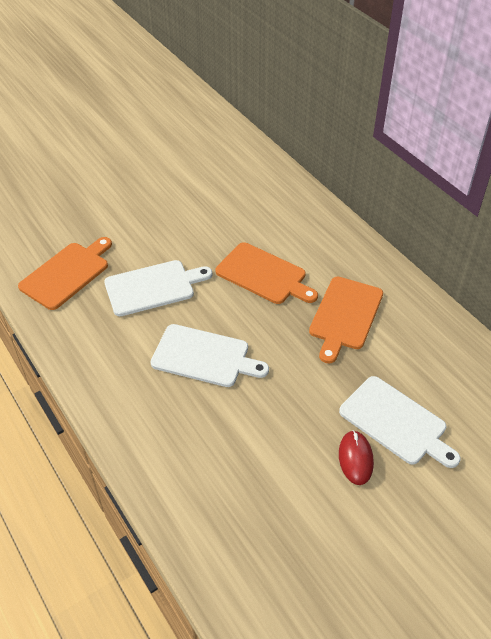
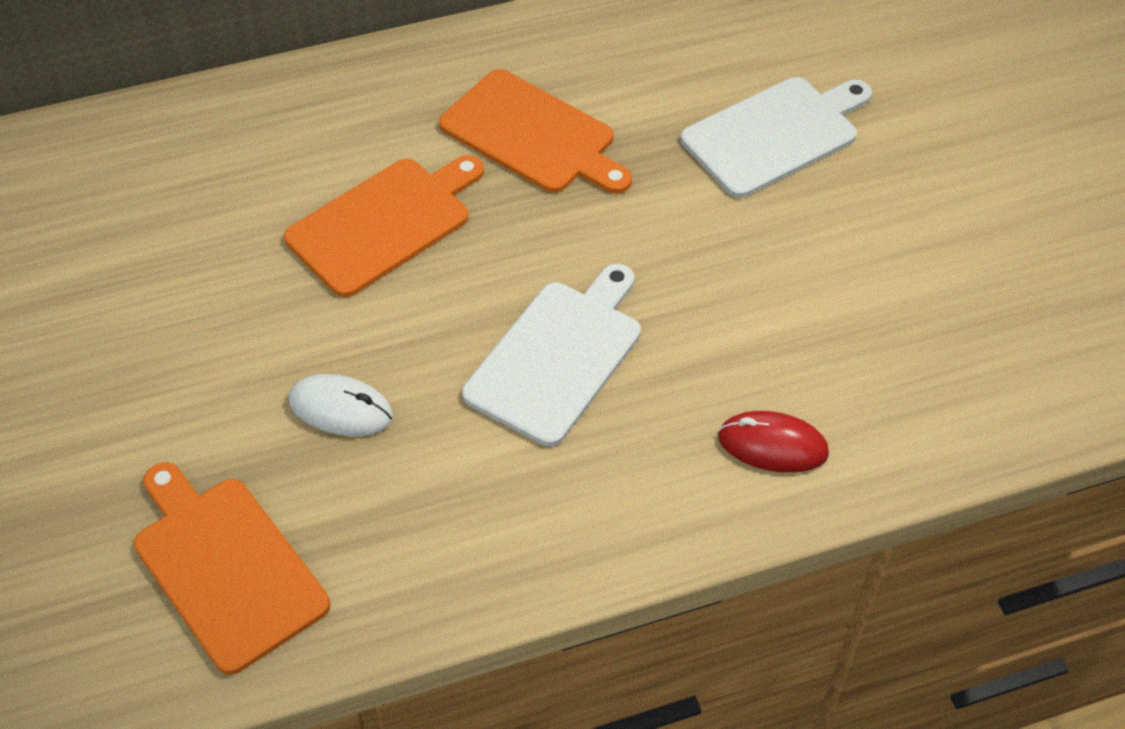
camera: 75 degrees left, 5 degrees up
white cutting board [104,260,212,316] -> white mouse [289,374,393,436]
red mouse [339,430,374,485] -> red mouse moved to [718,411,829,473]

